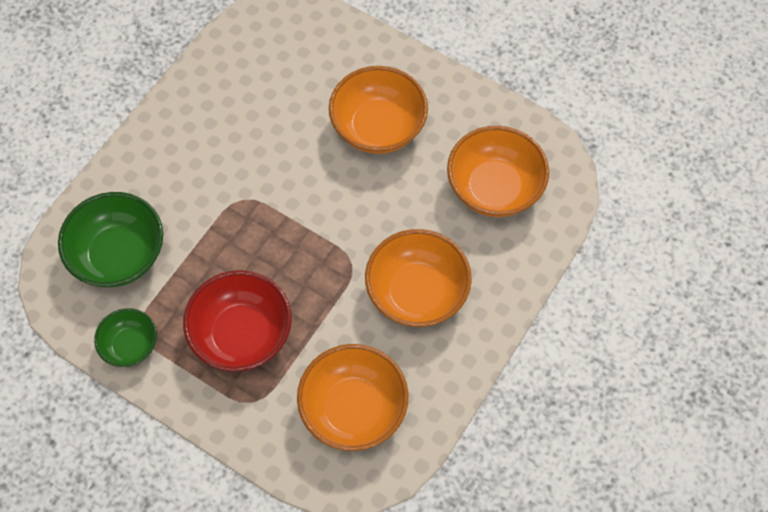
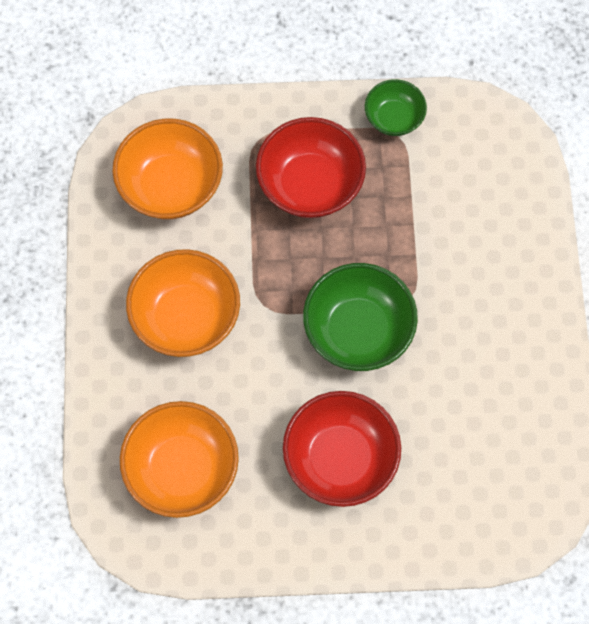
camera: 145 degrees right, 5 degrees up
green bowl [58,192,163,287] -> green bowl moved to [303,263,418,371]
orange bowl [329,66,428,154] -> red bowl [283,391,401,507]

